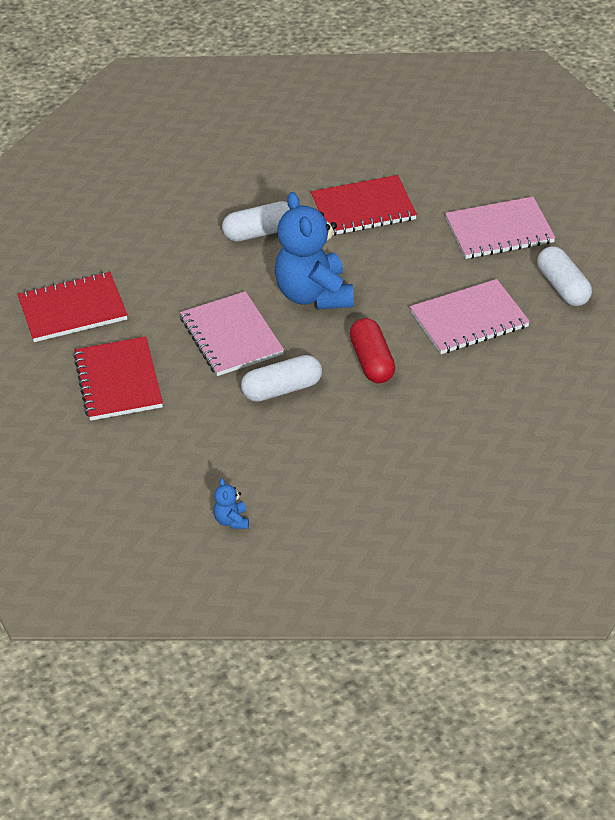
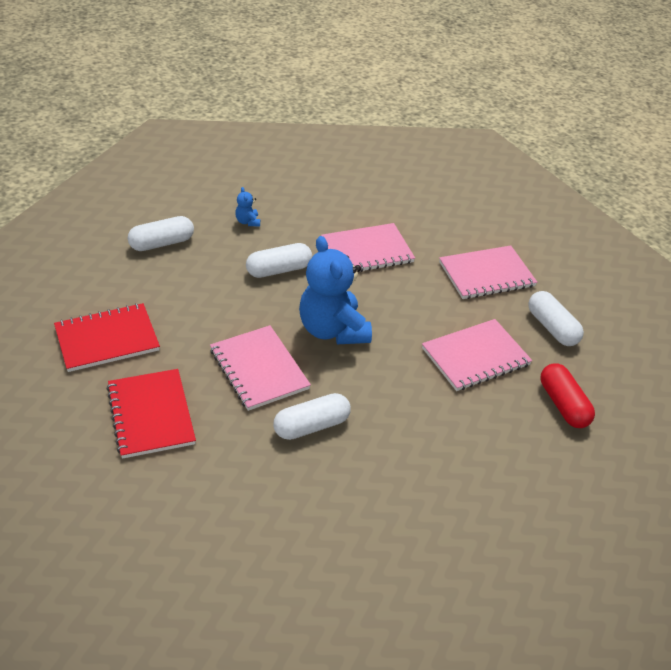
camera: 10 degrees left, 0 degrees up
blue teddy bear [214,478,249,529] -> blue teddy bear moved to [235,187,260,226]
red notebook [311,175,417,236] -> pink notebook [321,223,415,272]
red capsule [350,318,395,383] -> red capsule moved to [541,363,595,428]
none -> white capsule [128,216,194,251]

